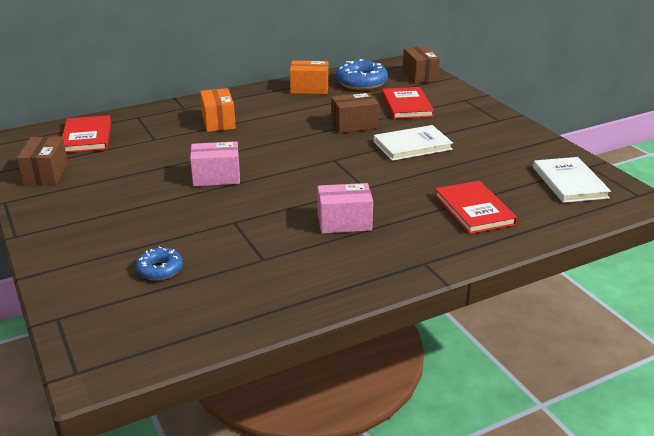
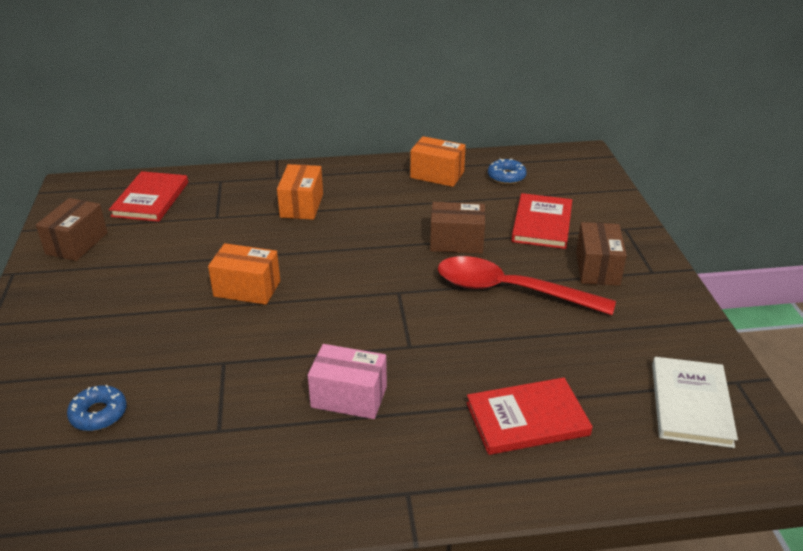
camera: 20 degrees right, 5 degrees up
pink box [190,141,240,186] -> orange box [208,243,280,305]
blue donut [336,59,388,90] -> blue donut [488,159,527,184], size x0.58
white book [373,125,453,161] -> red spoon [438,256,616,315]
brown box [403,46,440,83] -> brown box moved to [576,222,627,286]
red book [434,181,518,234] -> red book turned 75 degrees clockwise [466,377,593,455]

